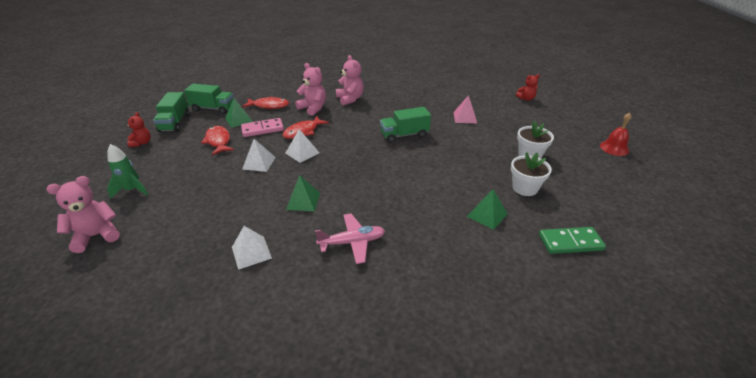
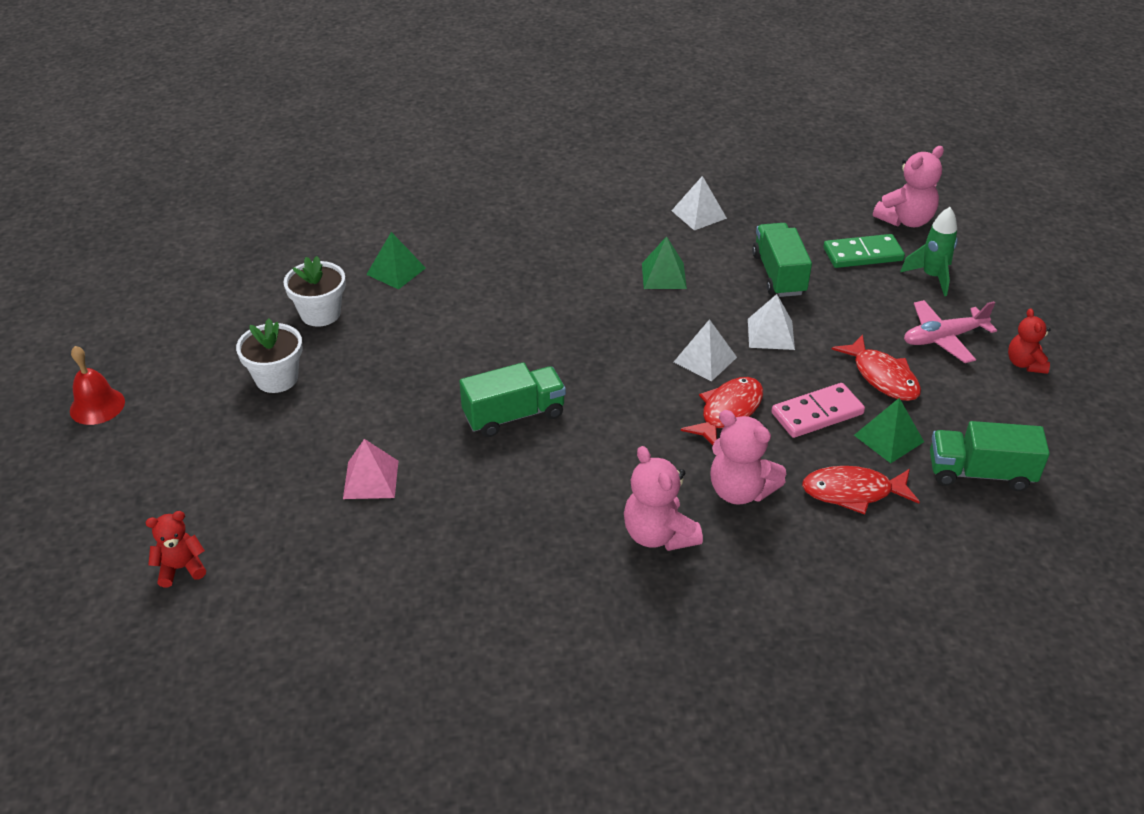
camera: 175 degrees right, 5 degrees up
green truck [153,92,189,132] -> green truck moved to [752,223,812,297]
pink plane [315,214,385,264] -> pink plane moved to [904,300,997,363]
green domino [539,227,606,254] -> green domino moved to [823,234,905,268]

